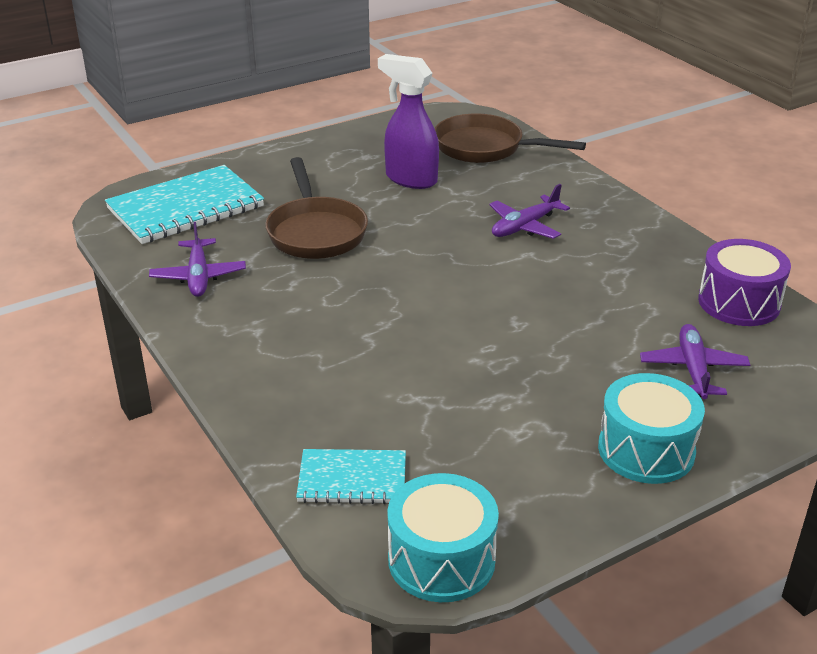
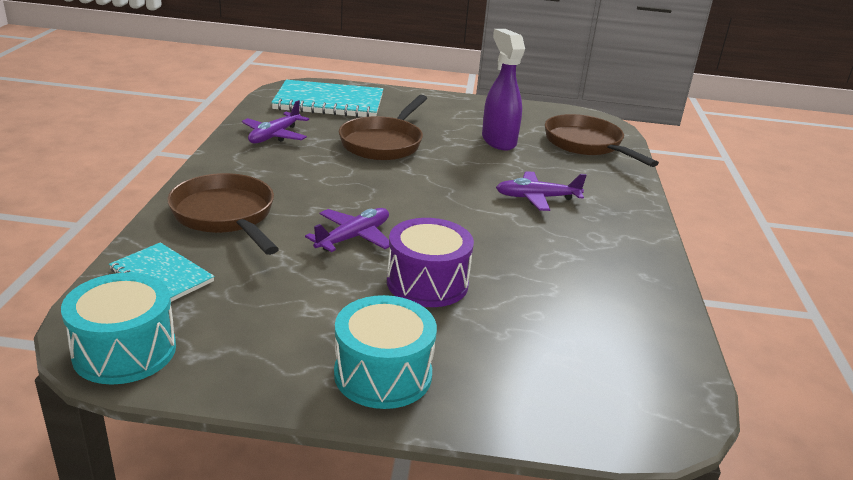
camera: 35 degrees right, 5 degrees down
purple plane [640,324,750,399] -> purple plane moved to [305,208,390,252]
purple drum [698,239,791,326] -> purple drum moved to [387,218,474,307]
none -> brown pan [167,173,279,255]

